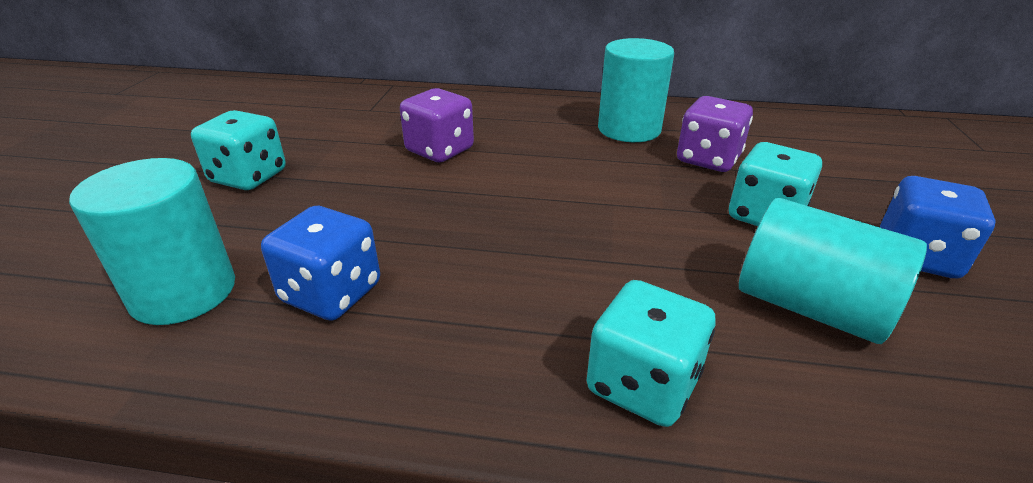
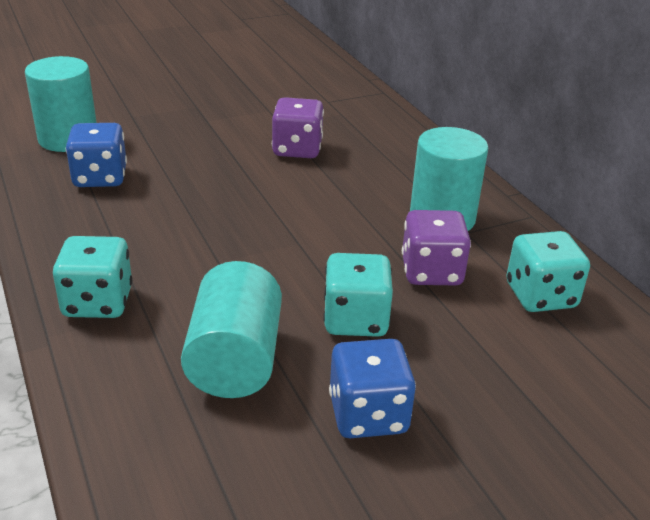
camera: 55 degrees right, 0 degrees up
turquoise dice [191,110,286,190] -> turquoise dice moved to [506,231,590,312]

